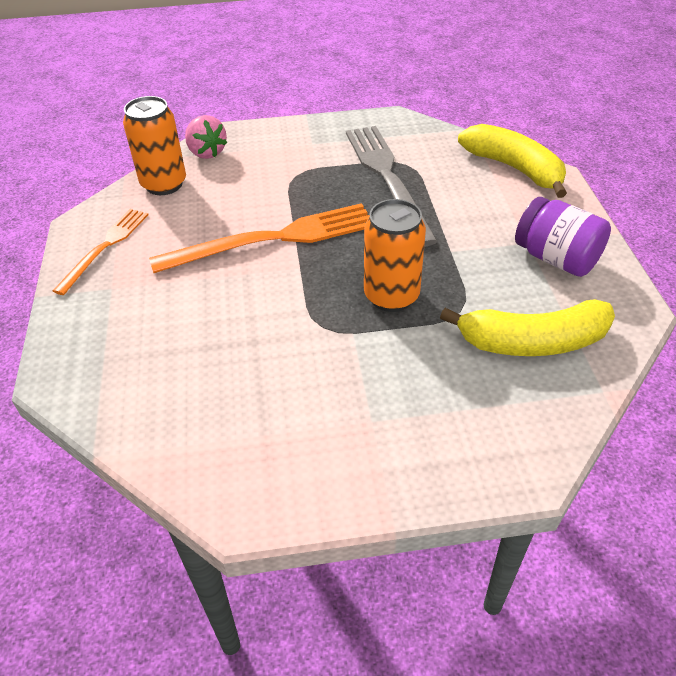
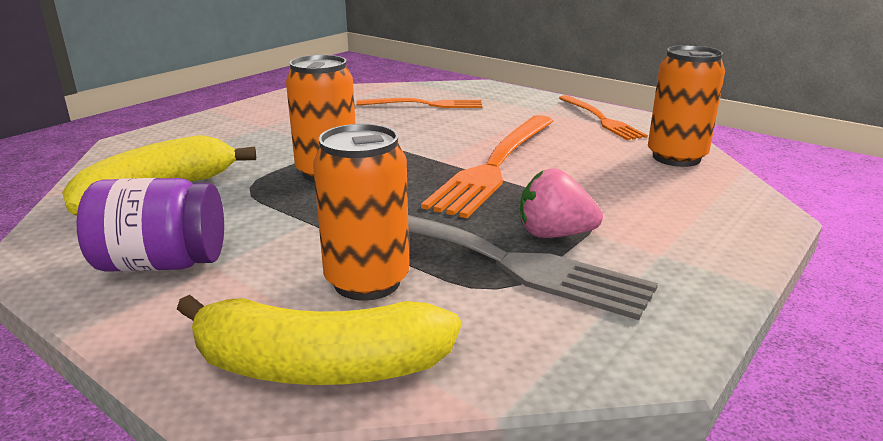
camera: 135 degrees right, 20 degrees down
pink strawberry [185,115,227,159] -> pink strawberry moved to [520,169,603,238]
none -> orange can [313,124,409,301]
none -> orange fork [356,98,482,108]

